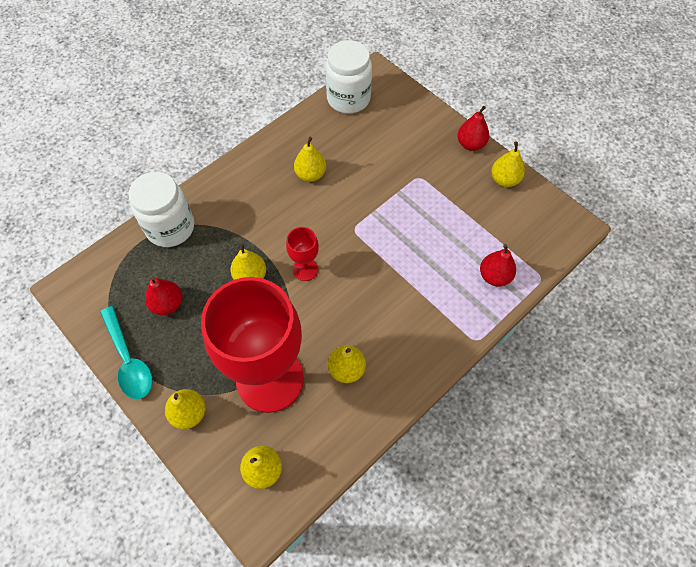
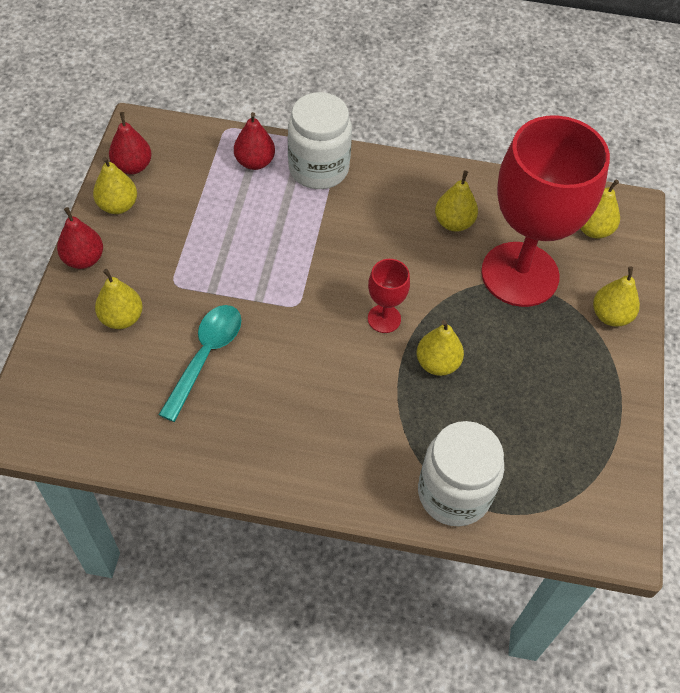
camera: 130 degrees left, 5 degrees down
turquoise spoon [100,306,152,399] -> turquoise spoon moved to [159,305,241,422]
red pear [145,276,182,315] -> red pear moved to [109,112,152,174]
yellow pear [294,137,326,182] -> yellow pear moved to [95,269,143,329]
white jar [325,40,372,114] -> white jar moved to [288,92,352,189]

